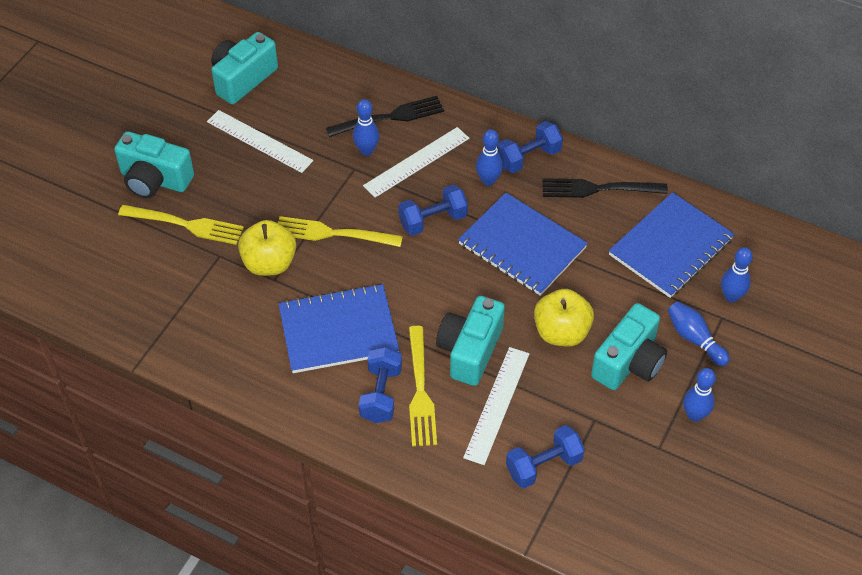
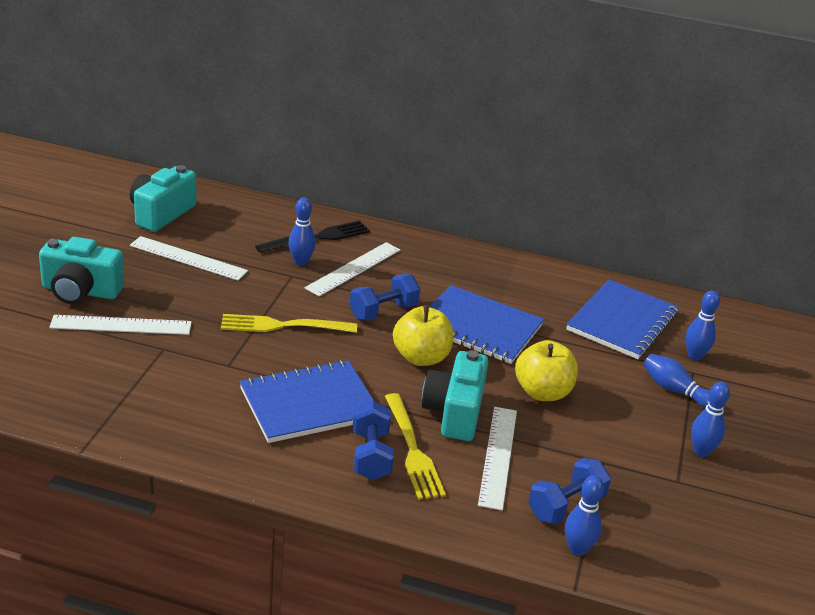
camera: 15 degrees left, 20 degrees down
yellow fork [118,205,244,245] -> white ruler [49,315,192,335]
yellow apple [238,220,296,276] -> yellow apple moved to [393,305,453,366]
blue bowling pin [476,129,503,186] -> blue bowling pin moved to [565,475,604,556]
blue dumbbell [497,121,563,173] -> none
black fork [542,178,668,198] -> none
turquoise camera [591,303,667,390] -> none

